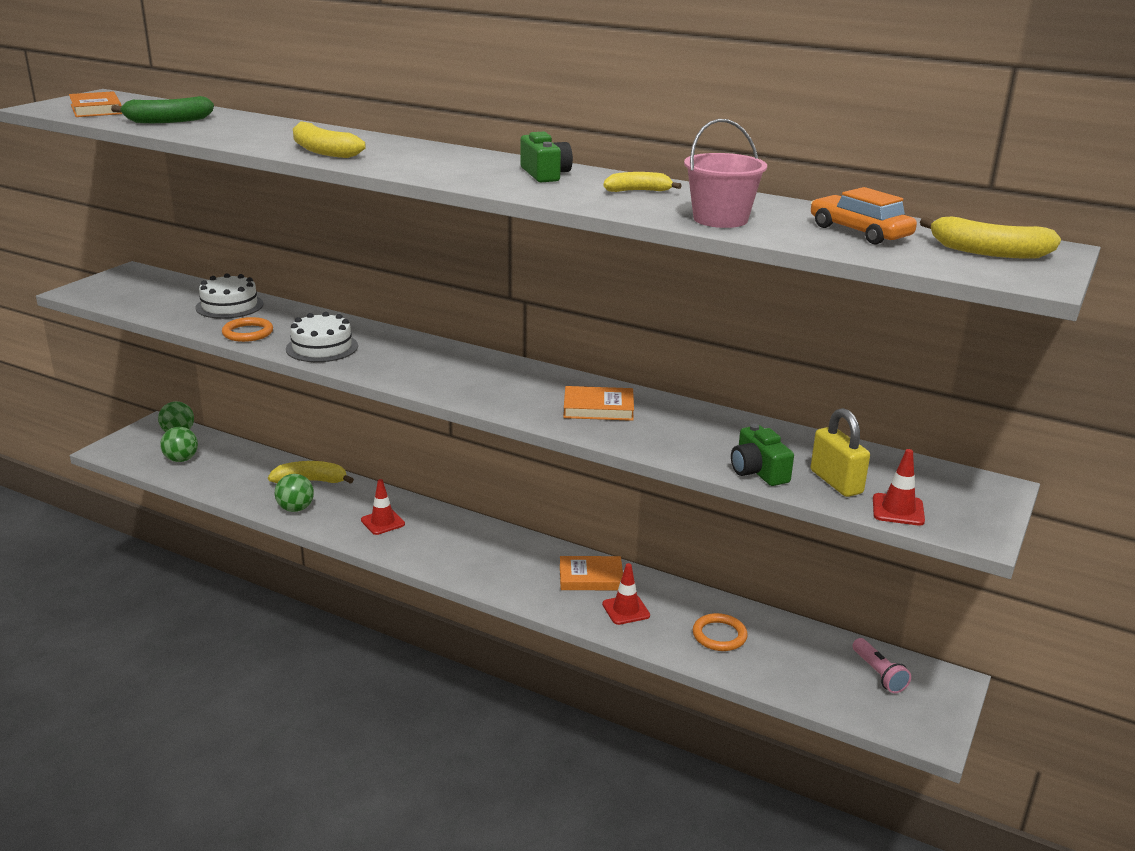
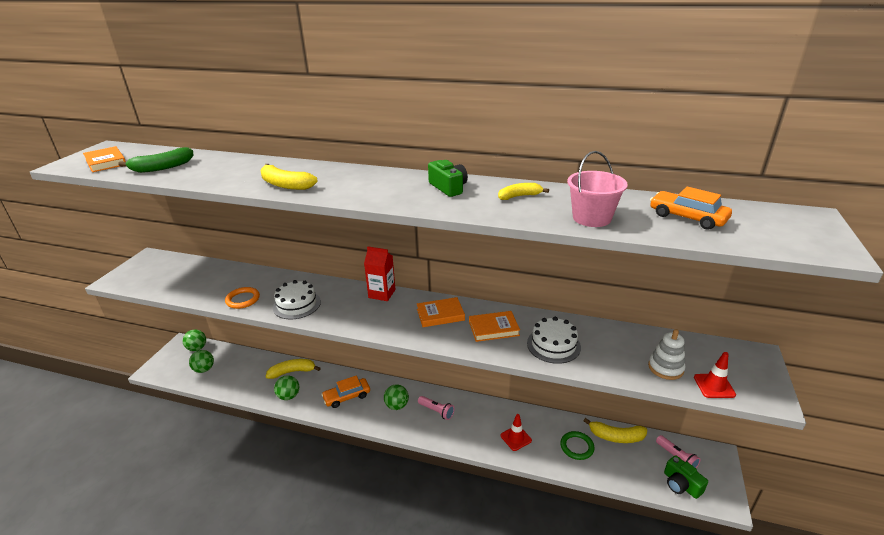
camera: 10 degrees left, 5 degrees up
white cake [195,273,264,319] -> white cake moved to [527,317,581,364]
red traffic cone [361,479,405,535] -> orange car [321,376,370,408]
orange book [560,556,623,590] -> orange book moved to [417,297,465,327]
orange ring [693,613,748,651] -> green ring [560,431,595,460]
green camera [731,424,794,486] -> green camera moved to [664,455,708,499]
yellow padlock [810,408,870,497] -> white stacking toy [648,329,685,380]
yellow banana [920,217,1061,259] -> yellow banana moved to [584,418,647,443]
none -> red carton [364,246,396,301]
none -> green ball [384,384,409,410]
none -> pink flashlight [418,396,455,420]

